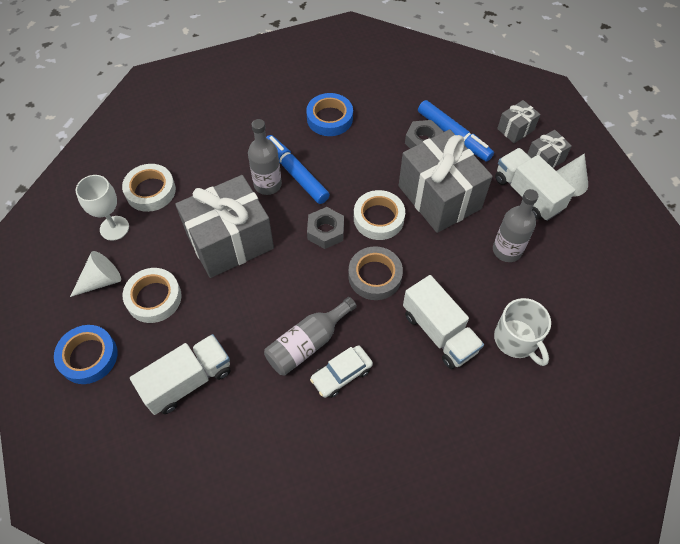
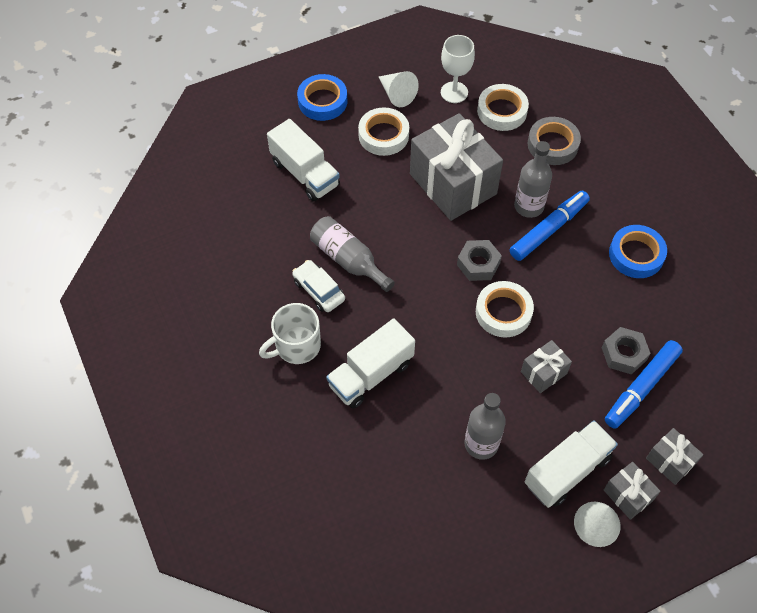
camera: 85 degrees right, 0 degrees up
grey tape [348,246,403,300] -> grey tape moved to [528,117,581,165]
grey gift [398,129,493,233] -> grey gift [521,340,572,393], size x0.46
white mug [494,298,551,366] -> white mug moved to [259,303,321,364]

